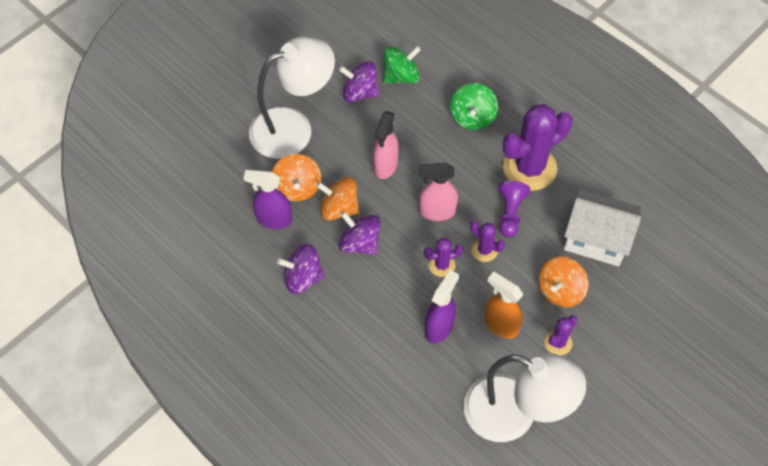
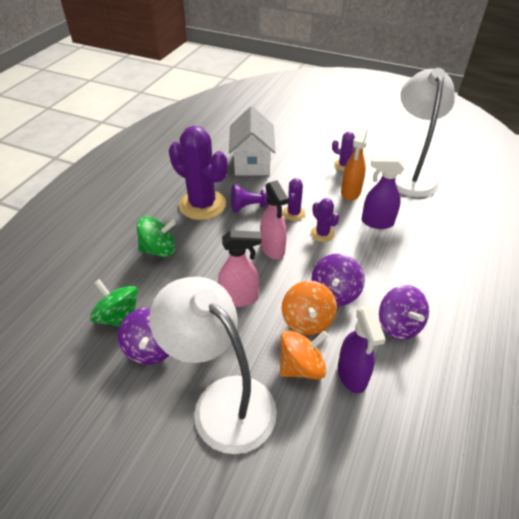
camera: 110 degrees left, 15 degrees down
orange spinning top [538,256,589,307] -> none

